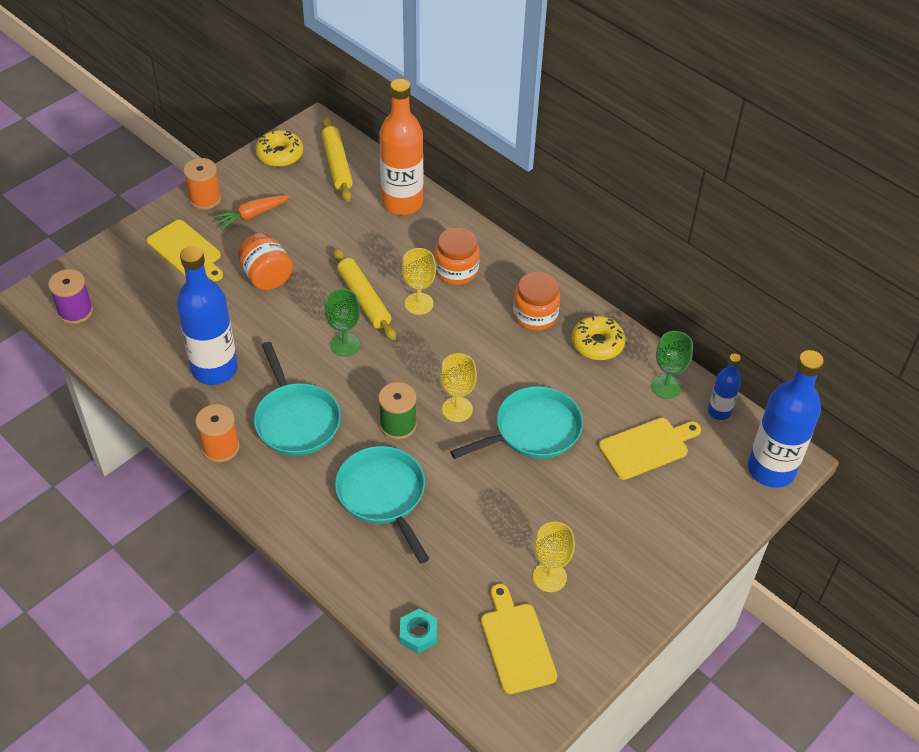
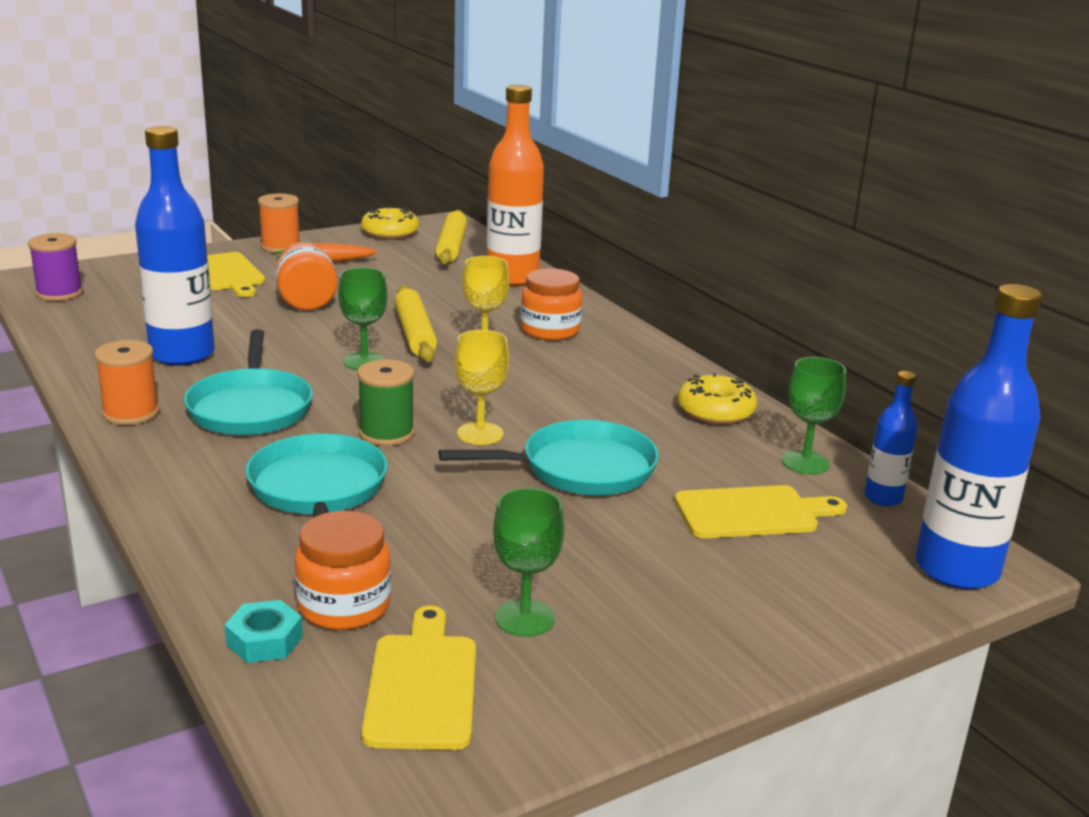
camera: 15 degrees right, 25 degrees down
orange jar [513,272,560,331] -> orange jar moved to [295,511,391,630]
yellow goblet [533,522,575,592] -> green goblet [493,488,565,637]

